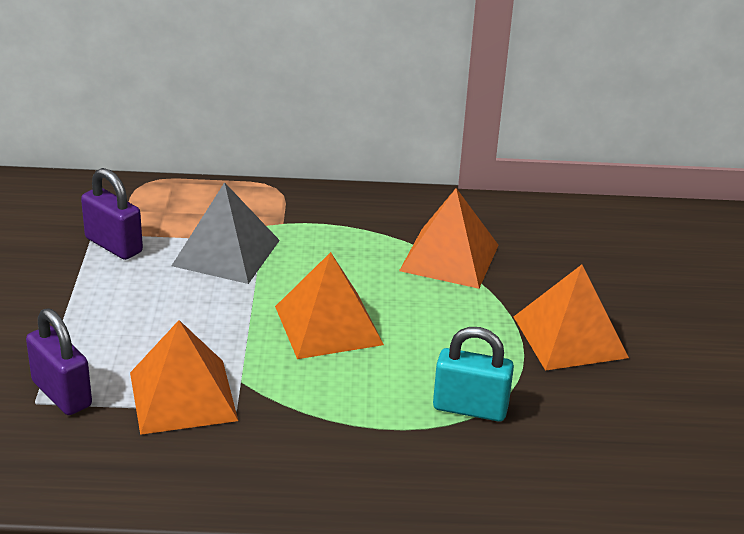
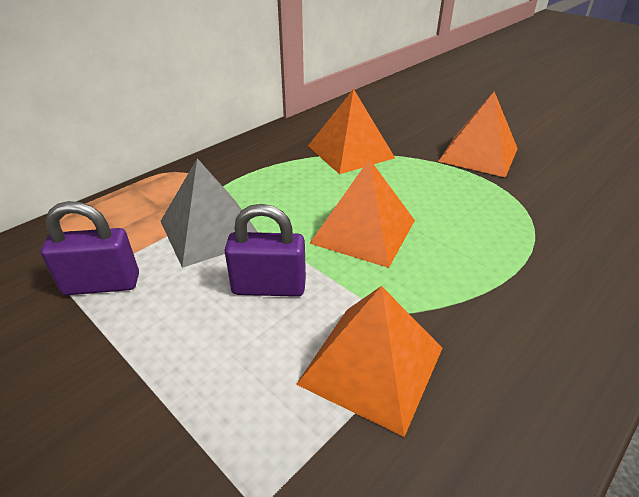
camera: 45 degrees left, 5 degrees up
purple padlock [26,308,92,415] -> purple padlock moved to [224,204,306,297]
turquoise padlock [433,327,514,421] -> none

